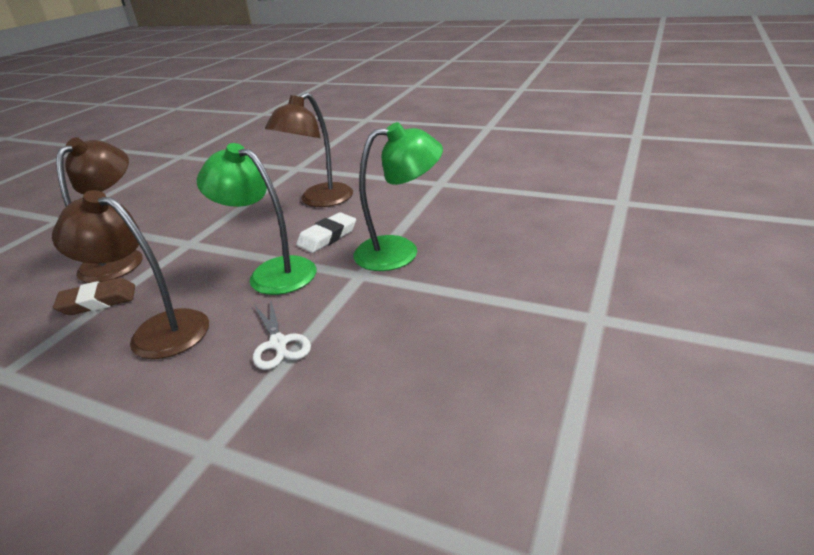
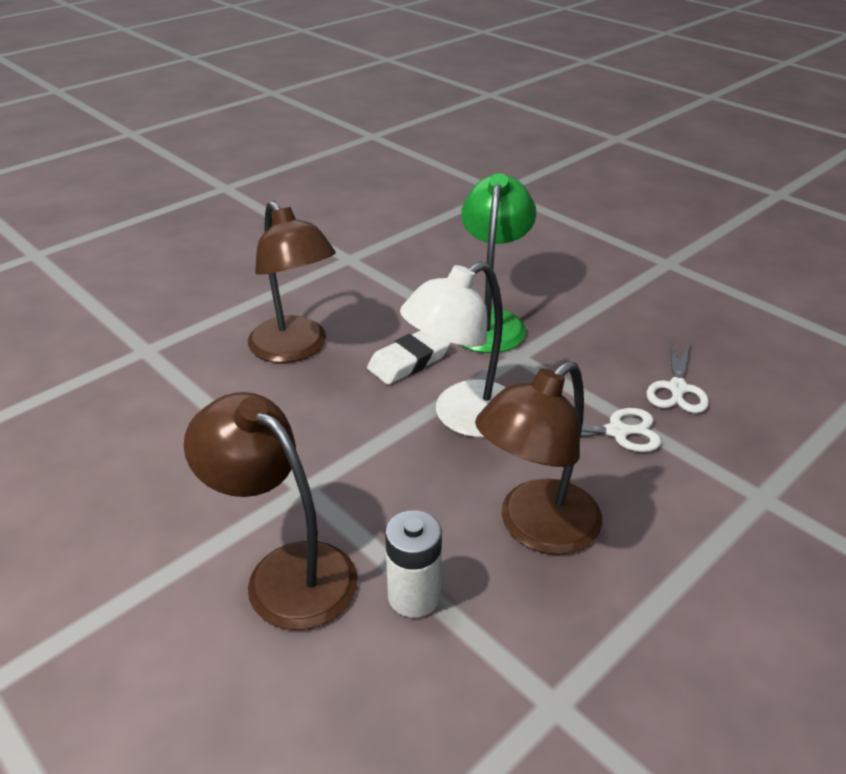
camera: 70 degrees left, 5 degrees up
brown eraser [53,278,135,315] -> white battery [385,510,442,618]
green lamp [197,143,316,295] -> white lamp [400,261,506,437]
white eraser [296,212,356,253] -> white eraser turned 75 degrees clockwise [367,330,450,385]
none -> white scissors [647,340,709,413]

